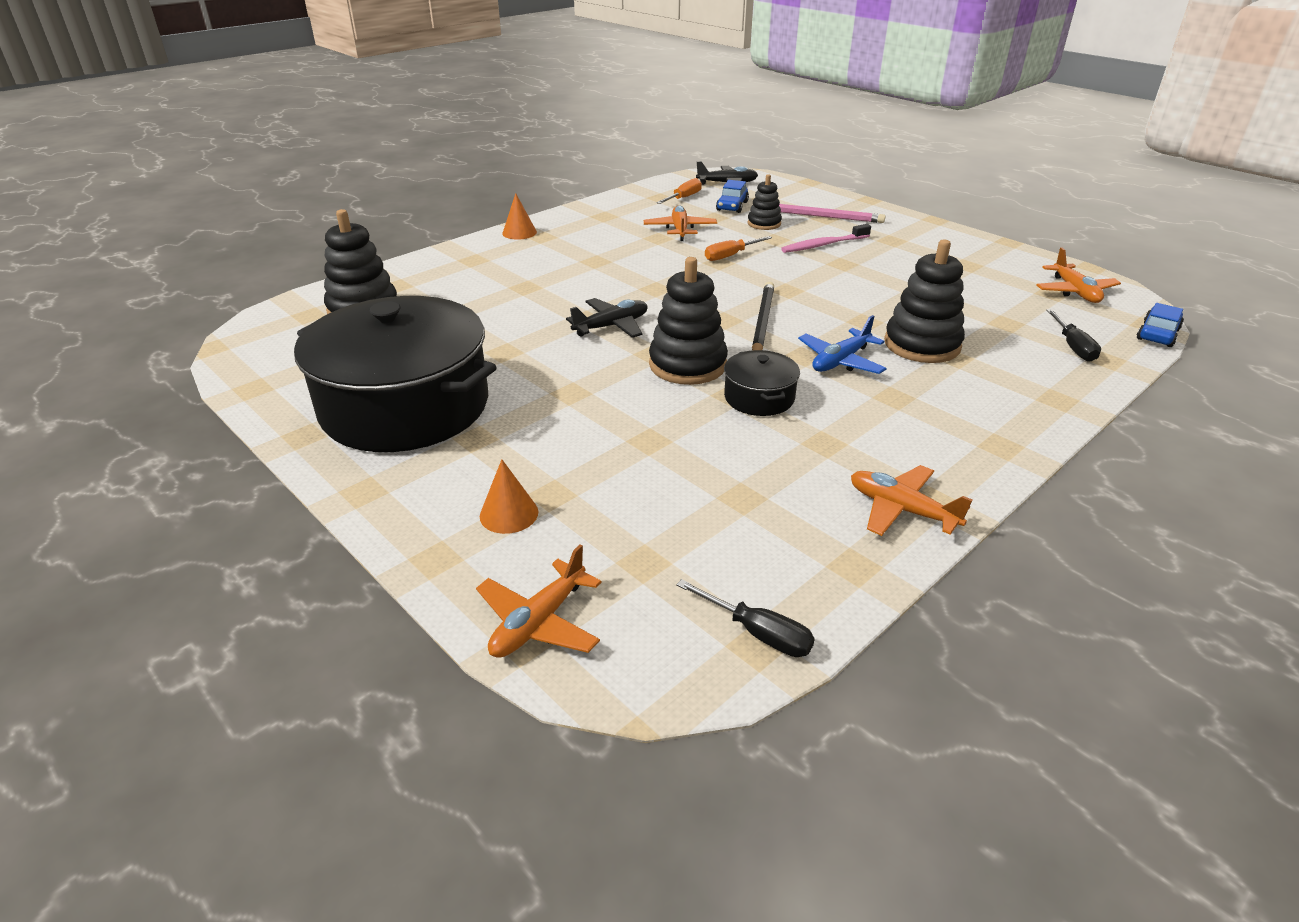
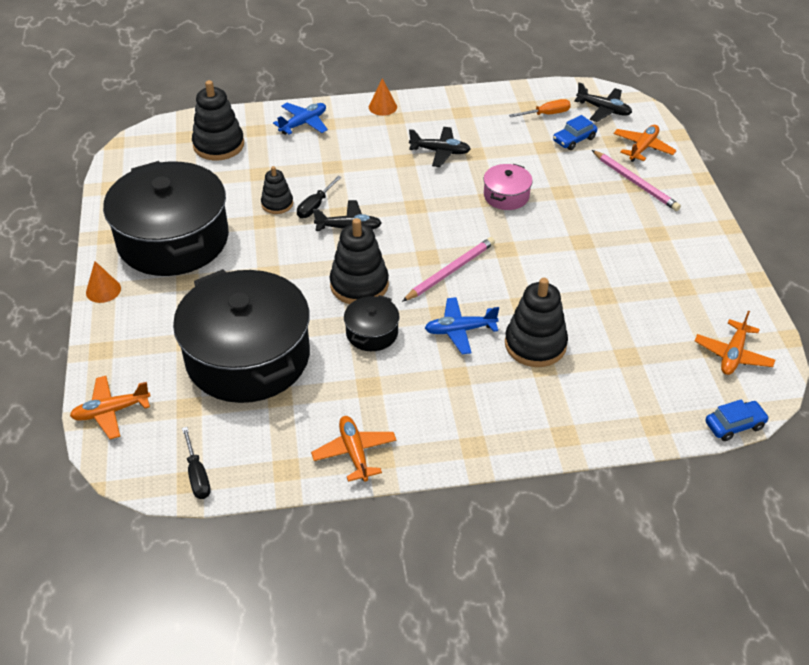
camera: 35 degrees right, 10 degrees up
orange cone [480,460,538,534] -> orange cone moved to [86,261,121,303]
orange plane [644,205,717,241] -> orange plane moved to [614,125,677,162]
orange screwdriver [705,236,772,261] -> pink pot [483,164,532,210]
black stacking toy [747,174,782,230] -> black stacking toy moved to [261,166,293,214]
black pencil [752,282,774,350] -> pink pencil [402,237,495,302]
pink toothbrush [781,224,871,253] -> none
black screwdriver [1046,309,1101,362] -> black screwdriver moved to [297,176,342,218]
none -> black pot [173,269,310,403]
none -> blue plane [273,103,328,135]
none -> black plane [409,127,471,167]

